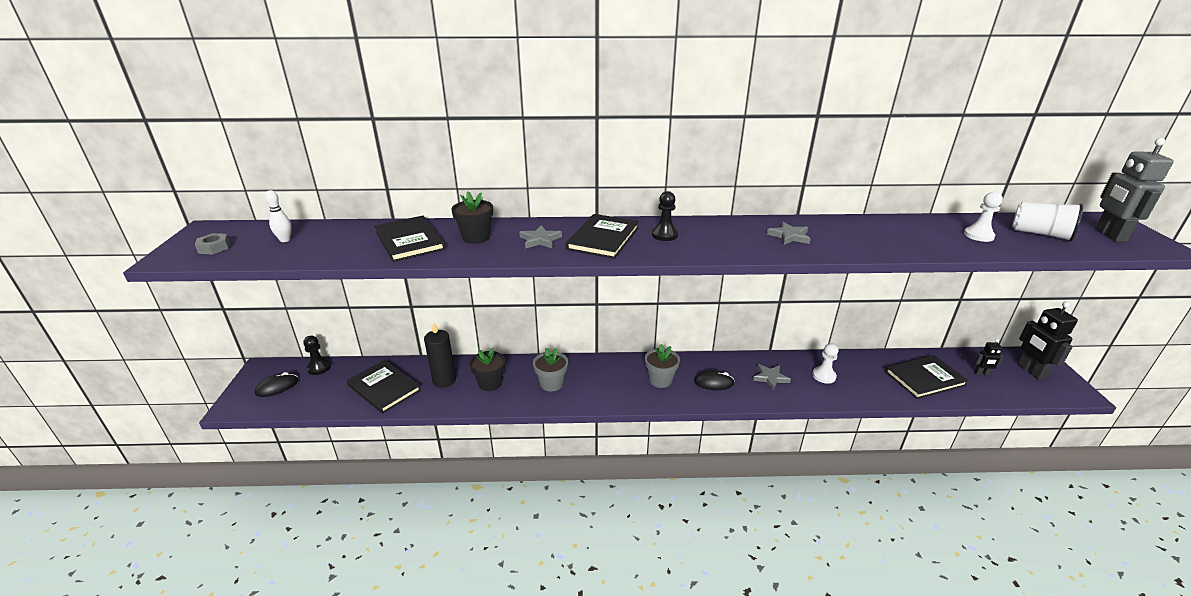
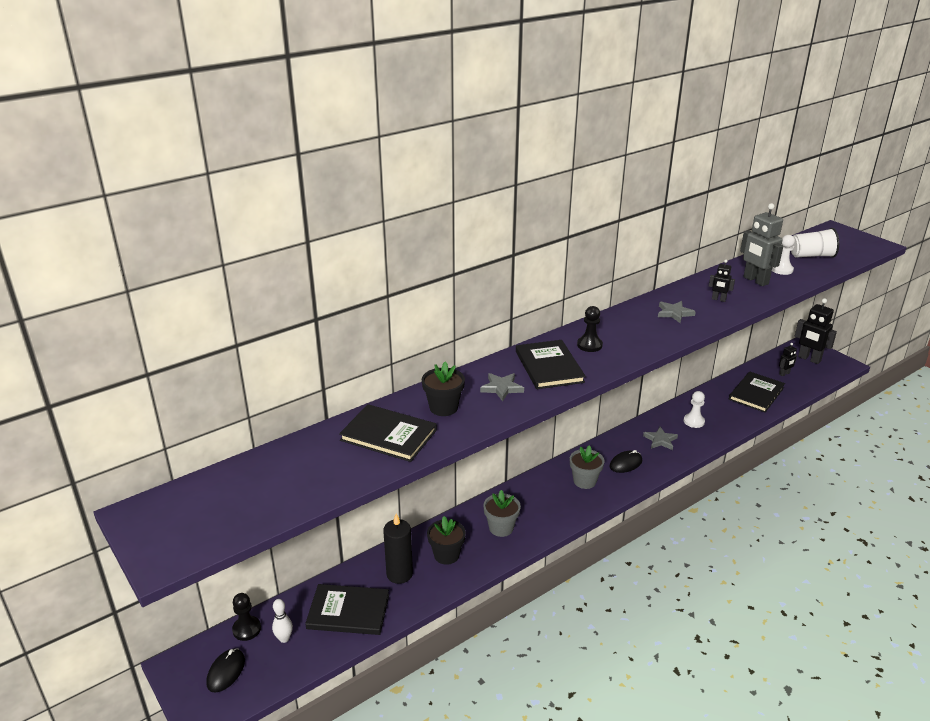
camera: 35 degrees left, 0 degrees up
grey nut [195,233,230,254] -> none
white bowling pin [265,190,292,242] -> white bowling pin moved to [272,599,293,643]
grey robot [1095,138,1174,242] -> grey robot moved to [740,203,783,286]
none -> black robot [709,260,735,302]

